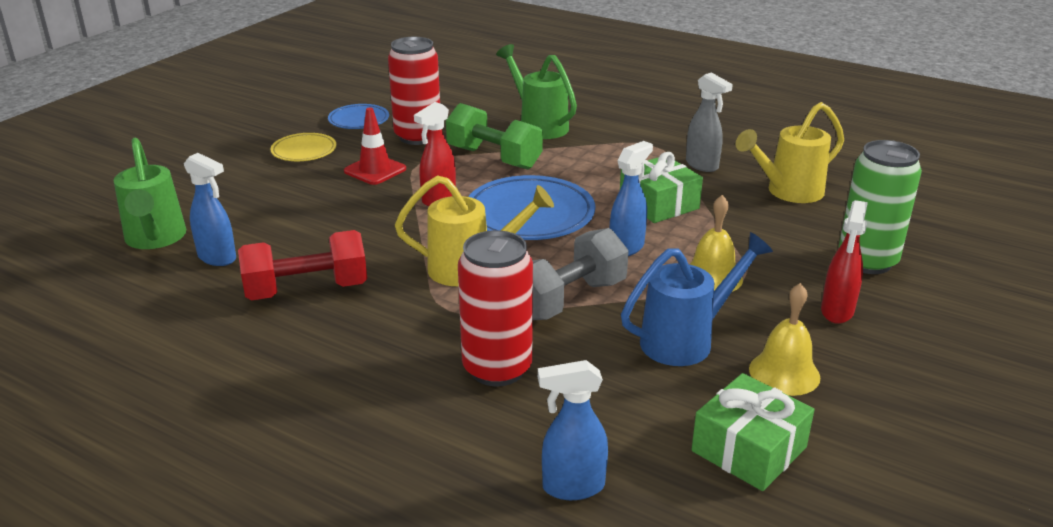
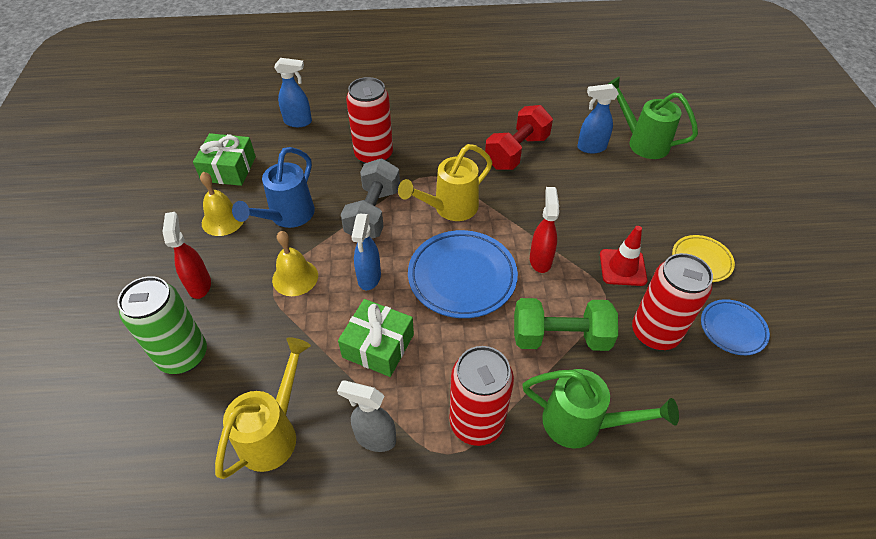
camera: 145 degrees right, 20 degrees up
blue spray bottle [538,360,608,500] -> blue spray bottle turned 45 degrees clockwise [274,58,312,127]
none -> red can [449,346,514,446]

